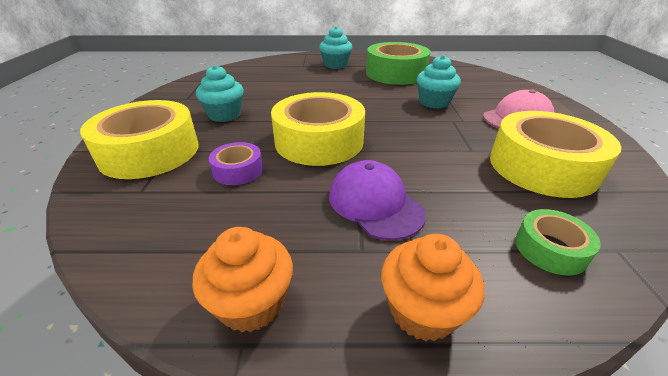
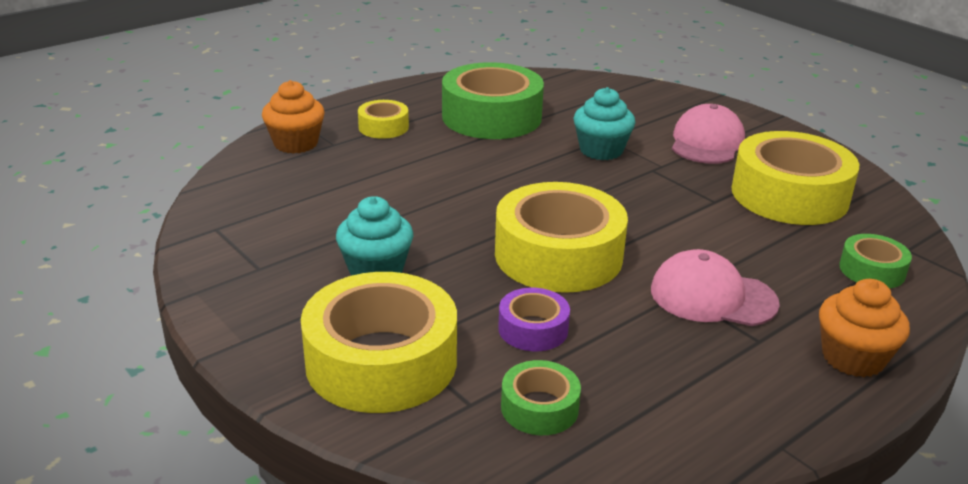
camera: 40 degrees left, 5 degrees down
orange cupcake [192,227,293,333] -> orange cupcake moved to [262,80,325,154]
turquoise cupcake [319,26,352,69] -> yellow tape [358,100,409,139]
purple cap [329,160,426,240] -> pink cap [651,249,780,326]
none -> green tape [501,360,581,435]

